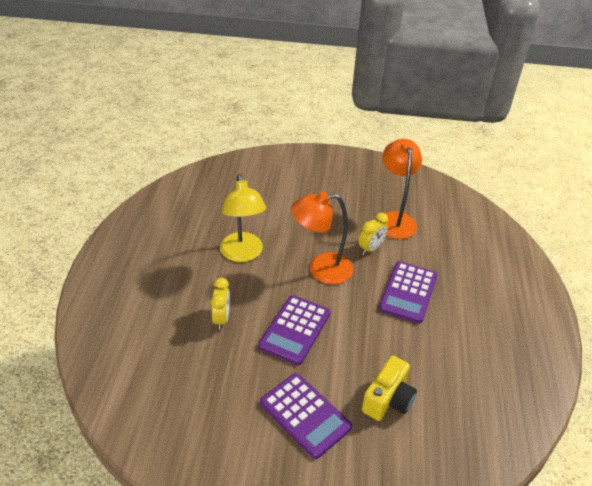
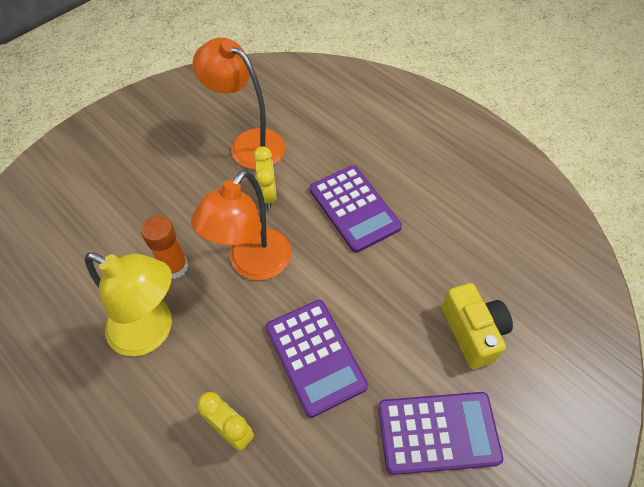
camera: 50 degrees left, 15 degrees up
none -> orange glue stick [141,215,188,279]

